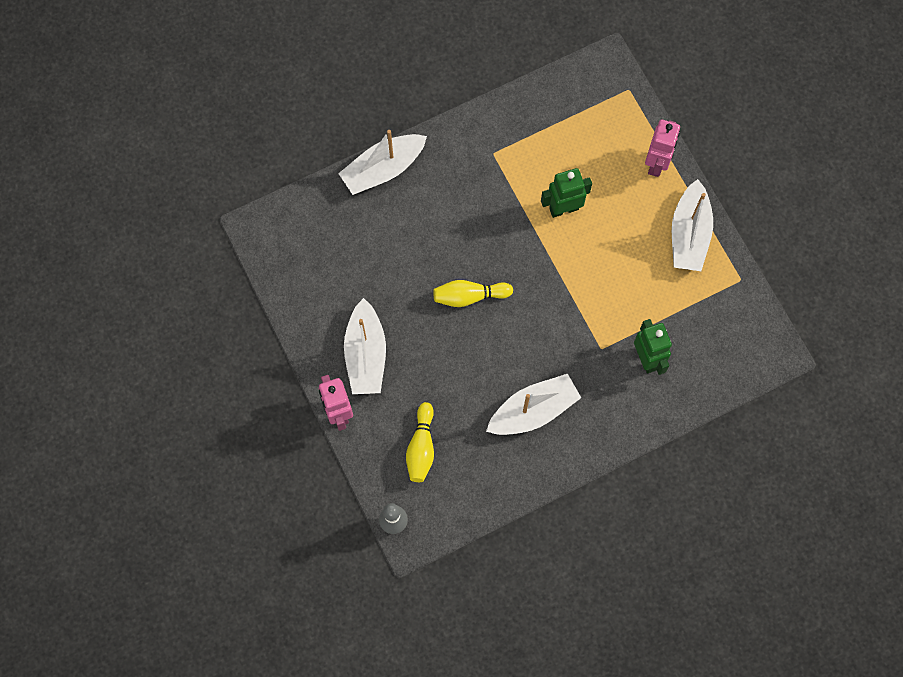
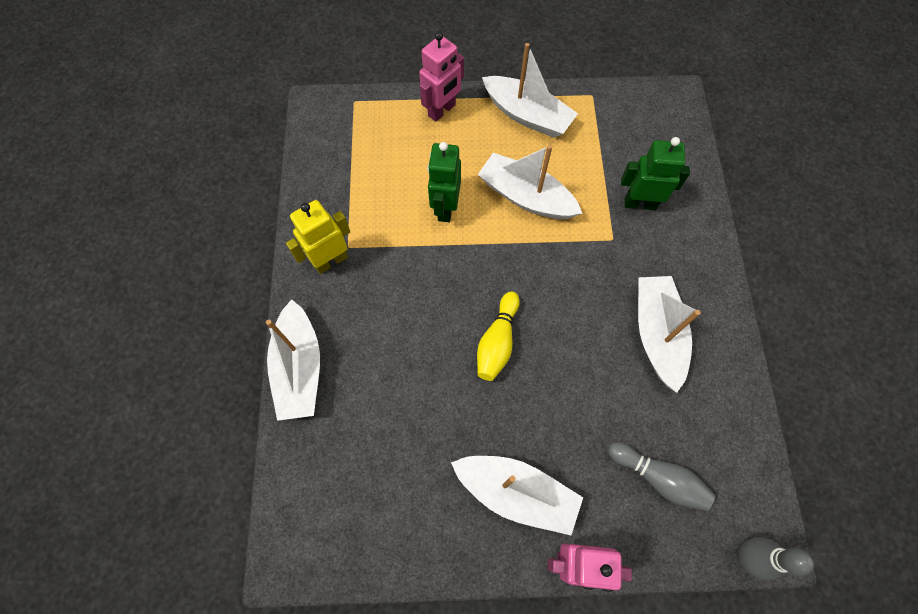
camera: 65 degrees left, 5 degrees down
yellow bowling pin [406,402,434,482] -> grey bowling pin [608,442,715,511]
pink robot [645,120,680,177] -> pink robot turned 90 degrees clockwise [419,32,464,122]
none -> yellow robot [286,200,350,274]
none -> white boat [478,145,582,219]

